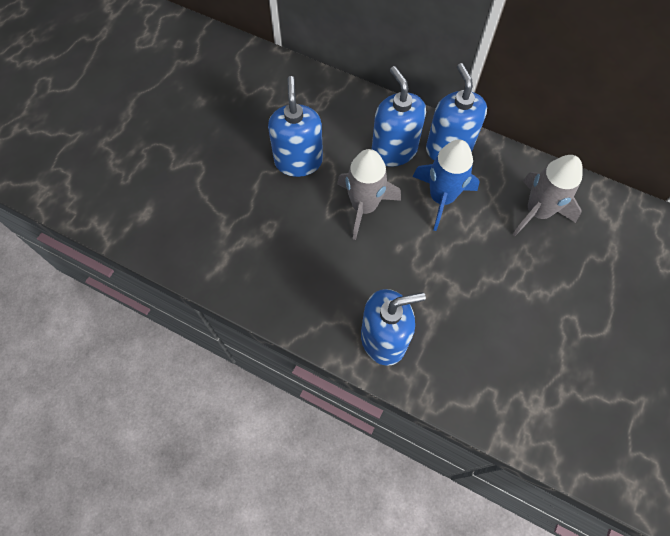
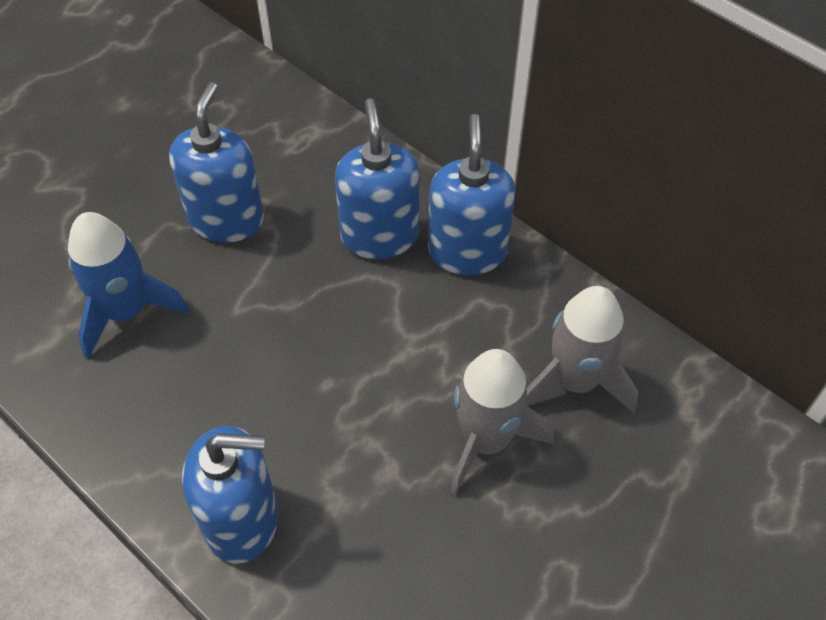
camera: 15 degrees right, 10 degrees down
grey rocket [337,149,401,240] -> grey rocket moved to [450,349,554,495]
blue rocket [413,139,480,231] -> blue rocket moved to [68,212,189,359]

